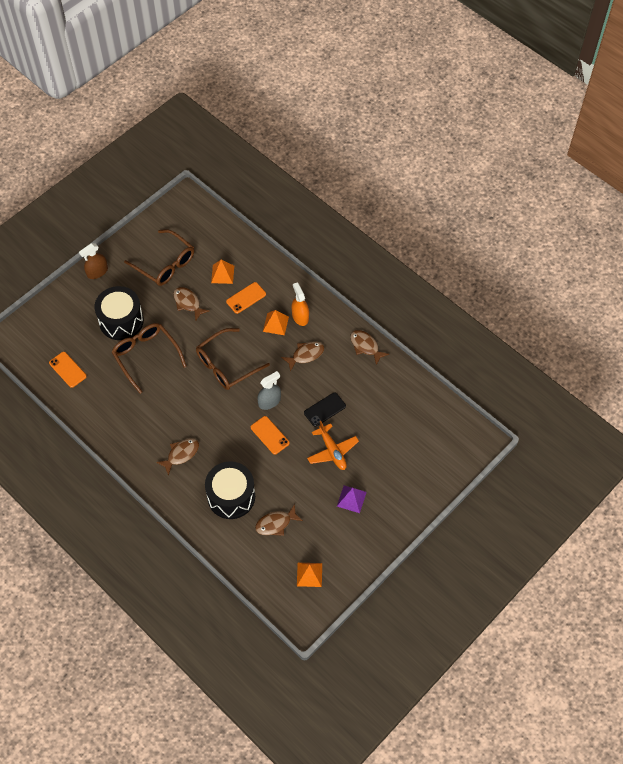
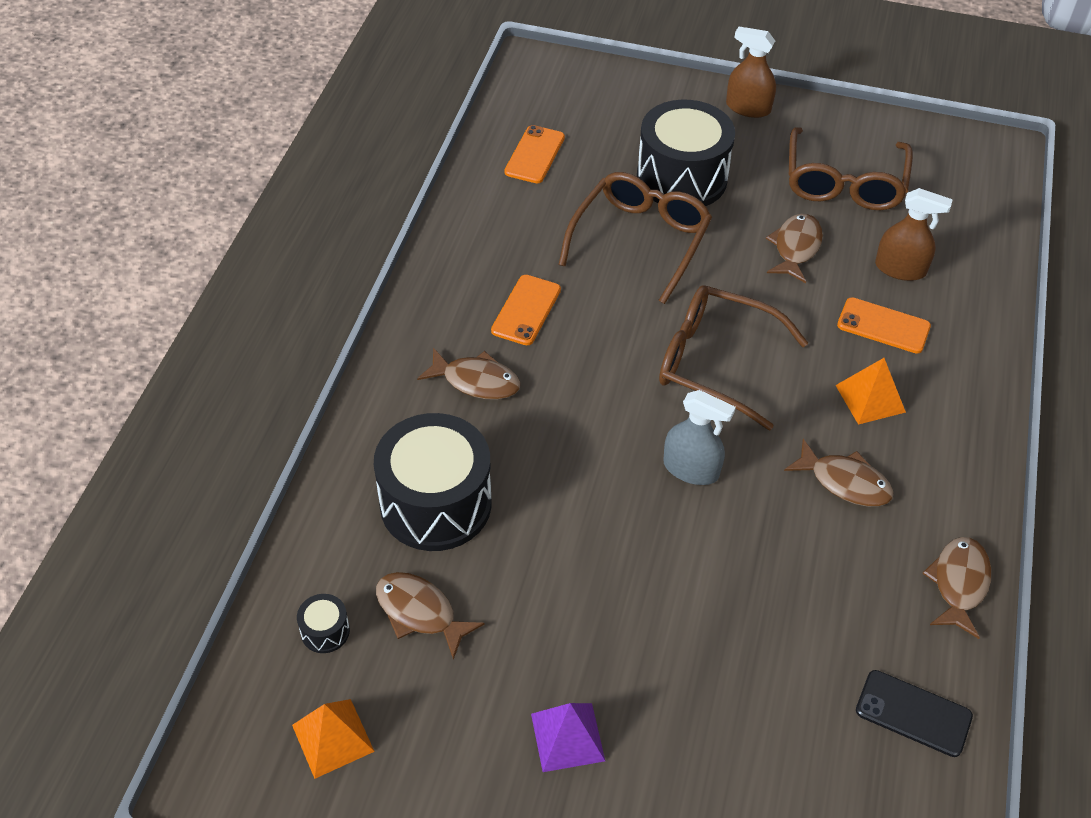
camera: 60 degrees right, 10 degrees down
orange pyramid [211,260,234,284] -> brown spray bottle [875,188,953,281]
orange phone [251,416,290,455] -> orange phone moved to [491,275,561,345]
orange spray bottle [292,282,309,326] -> none
black phone [304,392,346,427] -> black phone moved to [856,670,973,757]
orange plane [307,421,359,470] -> none
none -> black drum [297,594,350,653]

